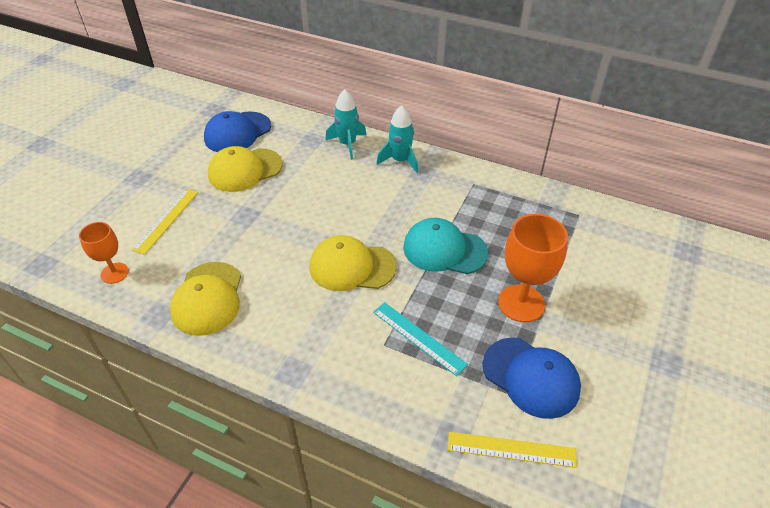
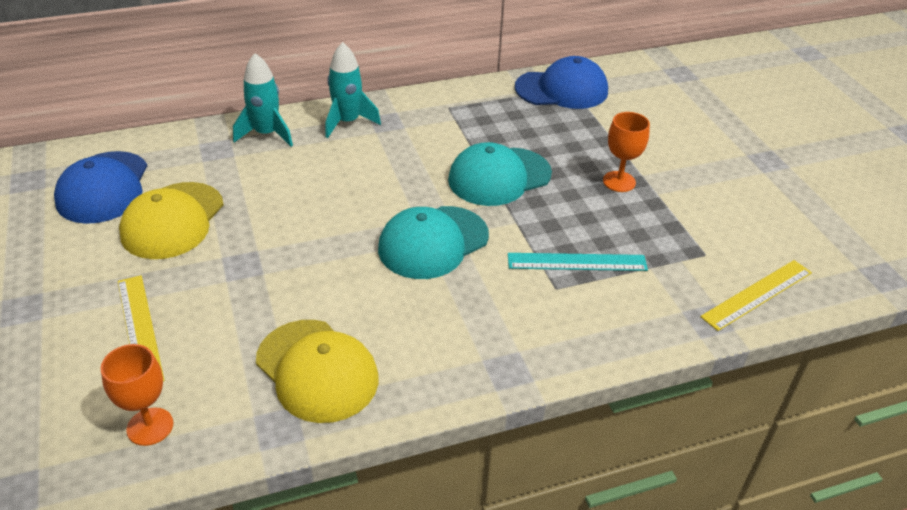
camera: 45 degrees left, 5 degrees down
yellow cap [310,235,397,291] -> turquoise cap [378,206,489,279]
blue cap [483,337,581,419] -> blue cap moved to [515,56,608,109]
orange goblet [498,214,568,322] -> orange goblet [603,112,650,192], size x0.60

